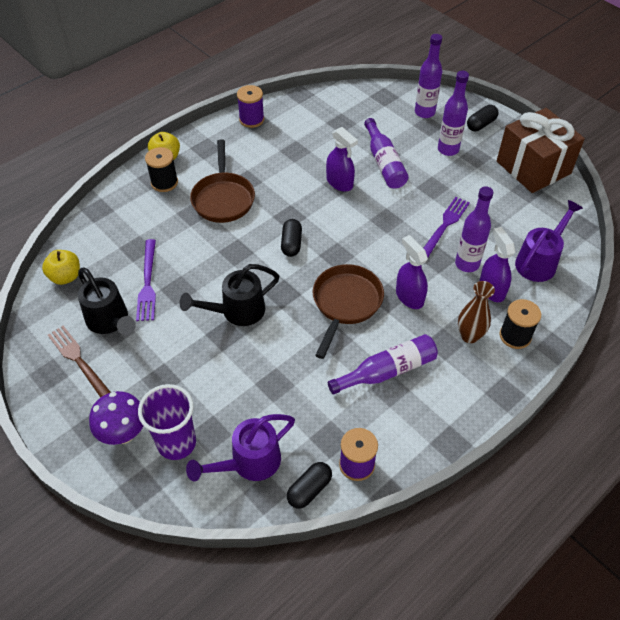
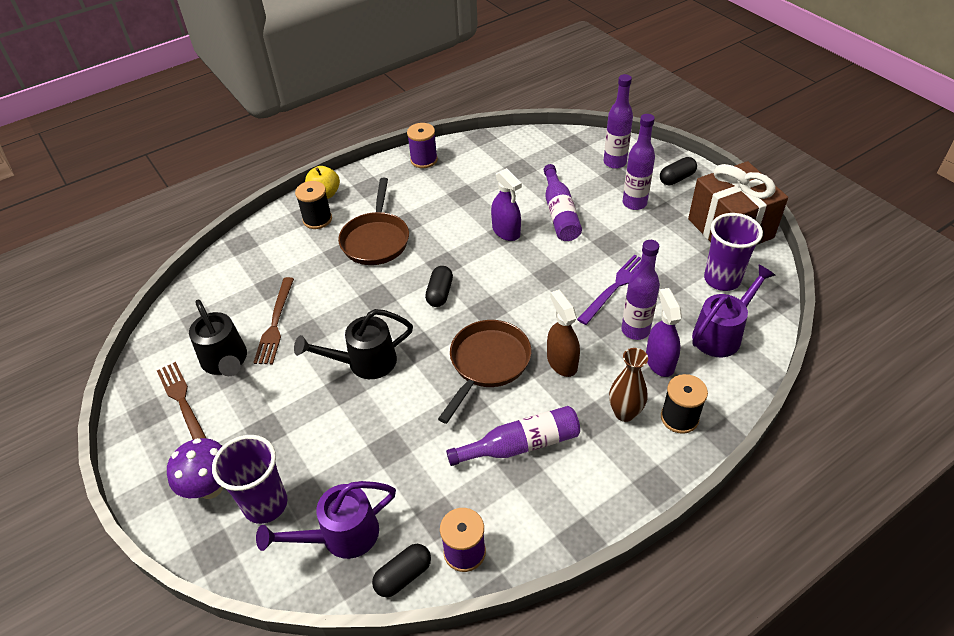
camera: 10 degrees right, 5 degrees down
yellow apple [42,250,80,285] -> none
purple fork [136,239,156,321] -> brown fork [253,277,294,364]
purple spray bottle [396,235,428,309] -> brown spray bottle [547,290,580,377]
none -> purple cup [704,213,763,291]

